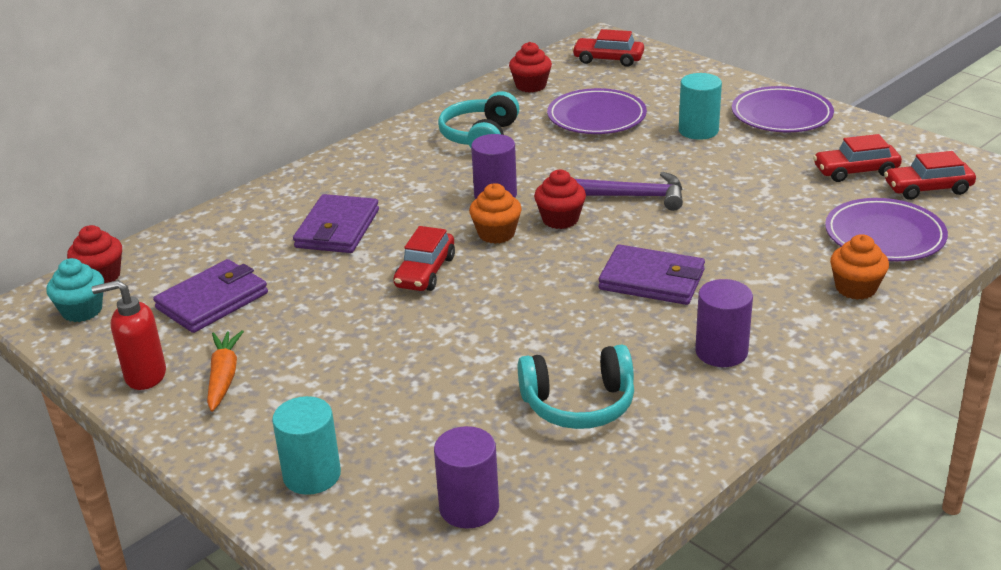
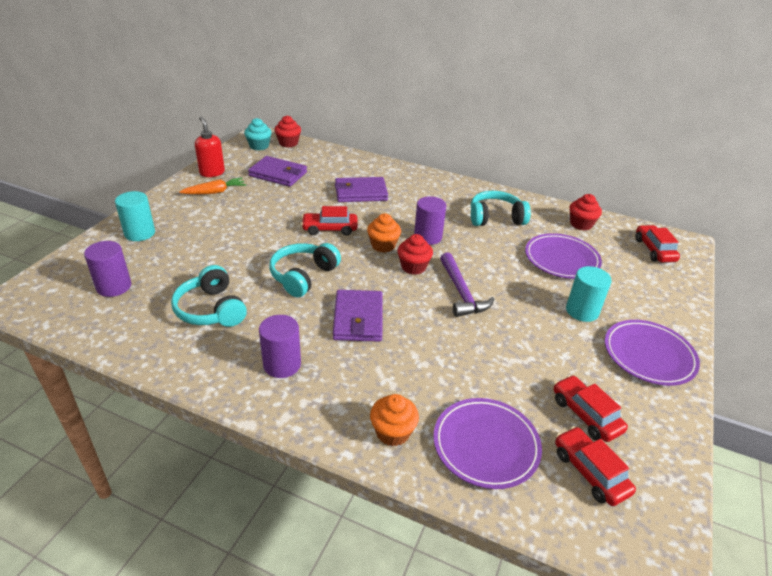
camera: 65 degrees right, 5 degrees up
none -> turquoise headphones [269,243,341,297]

